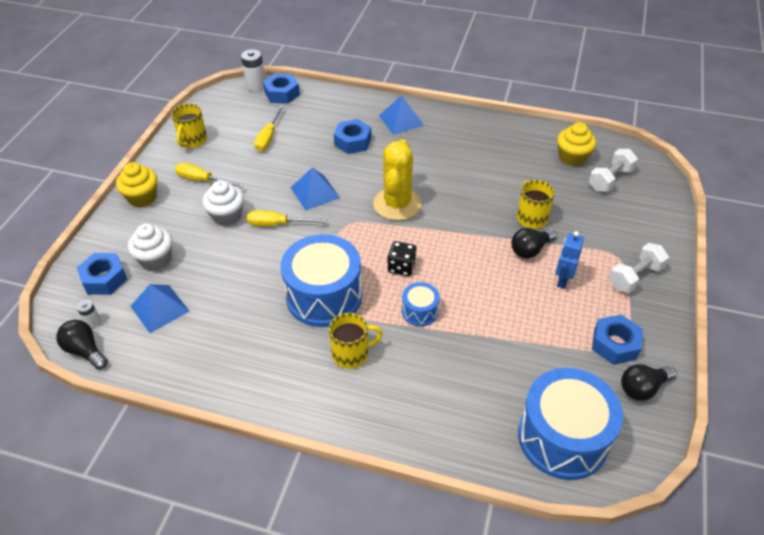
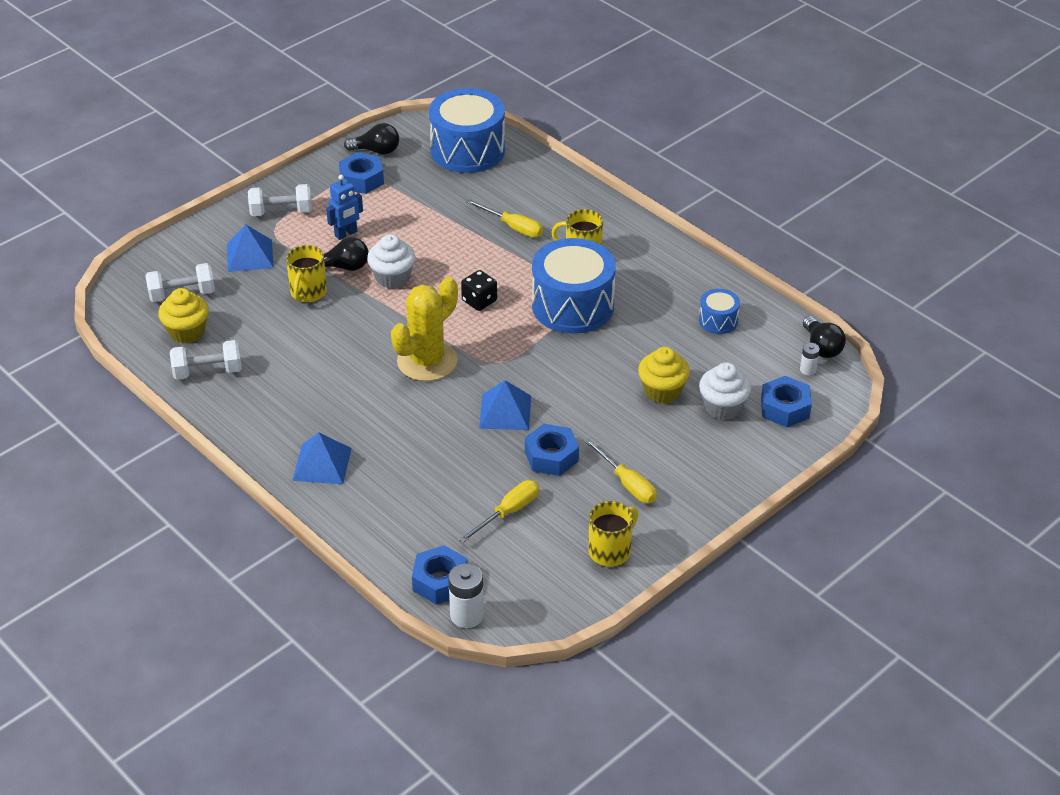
camera: 150 degrees left, 5 degrees down
yellow cupcake [116,162,157,207] -> yellow cupcake moved to [638,347,690,404]
blue pyramid [130,284,189,333] -> blue pyramid moved to [227,225,274,272]
white cupcake [202,180,244,226] -> white cupcake moved to [367,234,415,289]
yellow screwdriver [247,210,327,226] -> yellow screwdriver moved to [466,199,543,237]
blue nut [334,119,371,154] -> blue nut moved to [525,424,579,476]
blue drum [402,282,440,326] -> blue drum moved to [699,289,740,334]
none -> white dumbbell [170,340,242,380]

